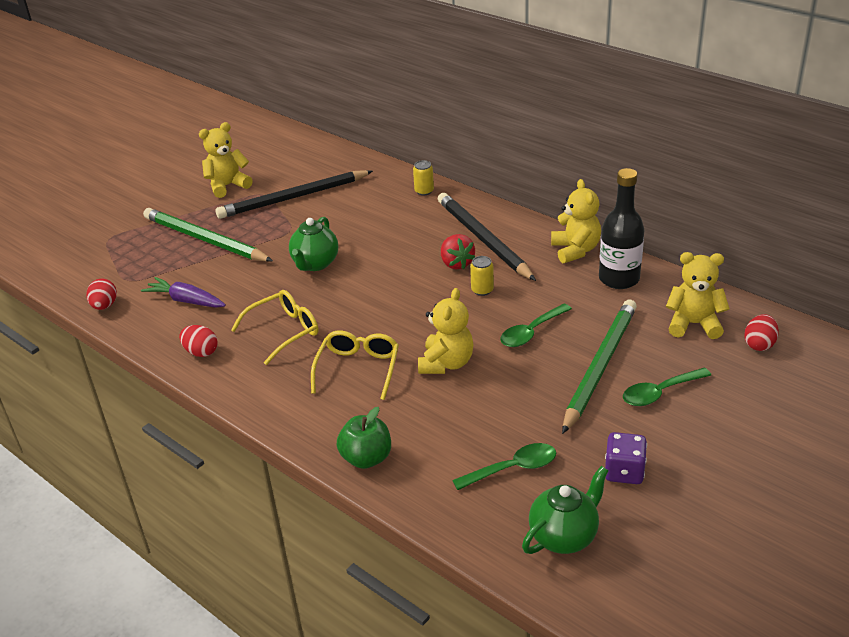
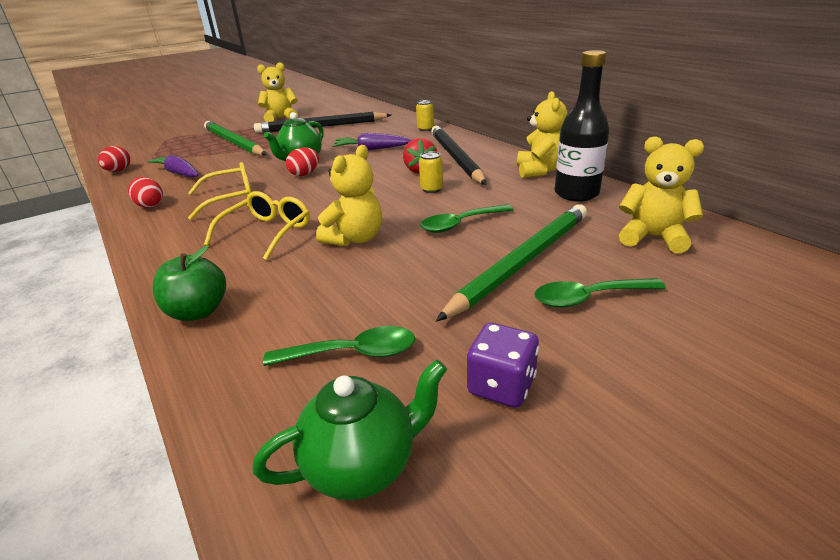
camera: 15 degrees right, 5 degrees down
red egg [744,314,779,351] -> red egg moved to [286,148,319,176]
none -> purple carrot [332,133,411,150]

